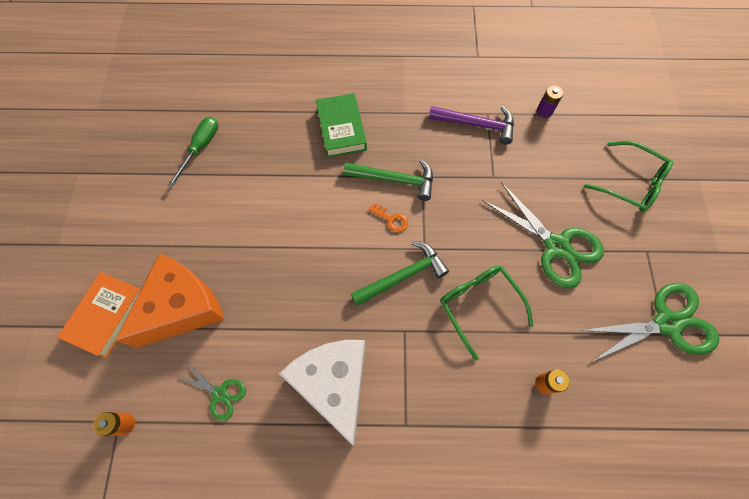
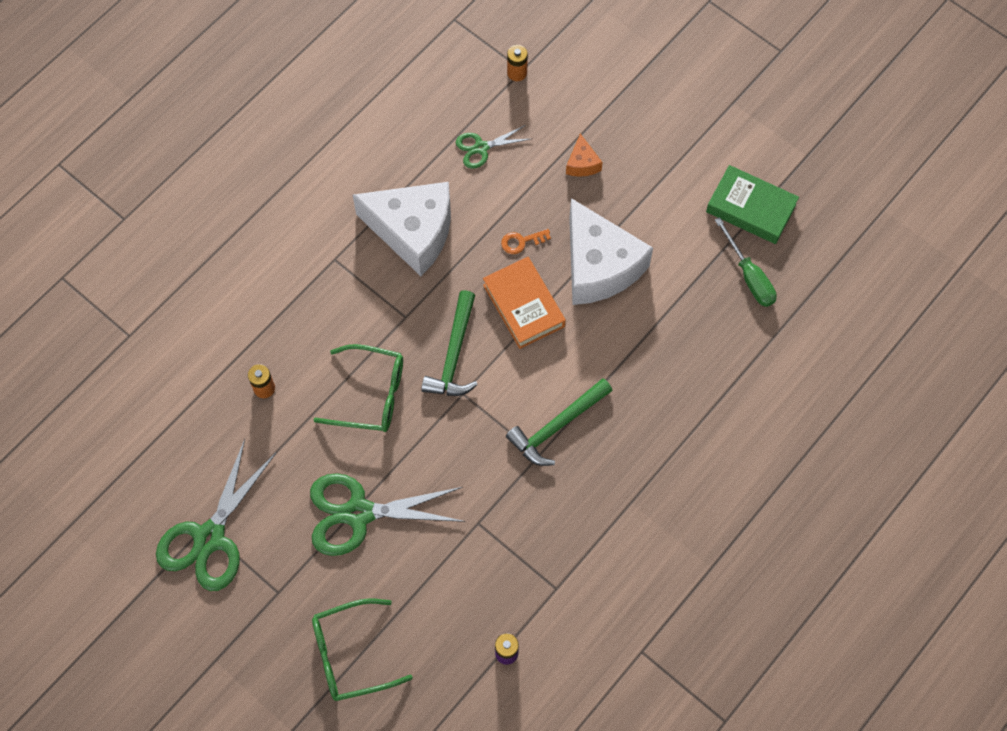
camera: 130 degrees right, 0 degrees up
orange book [57,272,141,358] -> orange book moved to [483,257,566,349]
orange cheese [115,253,225,348] -> orange cheese [566,134,603,177], size x0.42
green book [316,93,367,158] -> green book moved to [706,165,799,244]
orange key [369,204,408,232] -> orange key moved to [501,229,551,254]
purple hammer [429,106,514,145] -> none
none -> white cheese [569,198,653,305]

